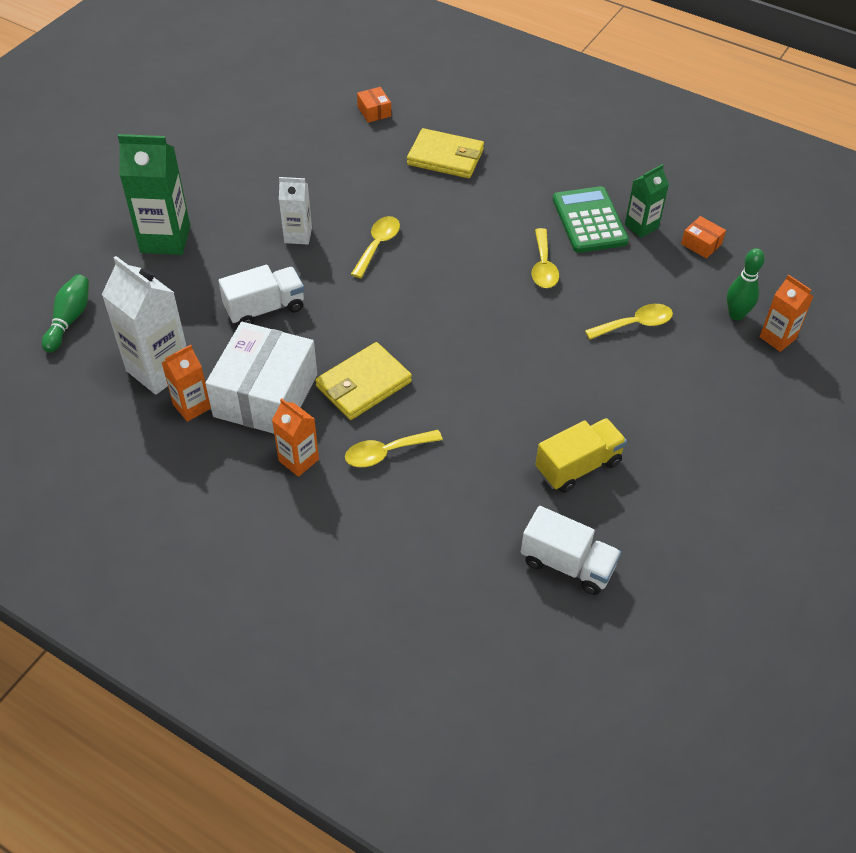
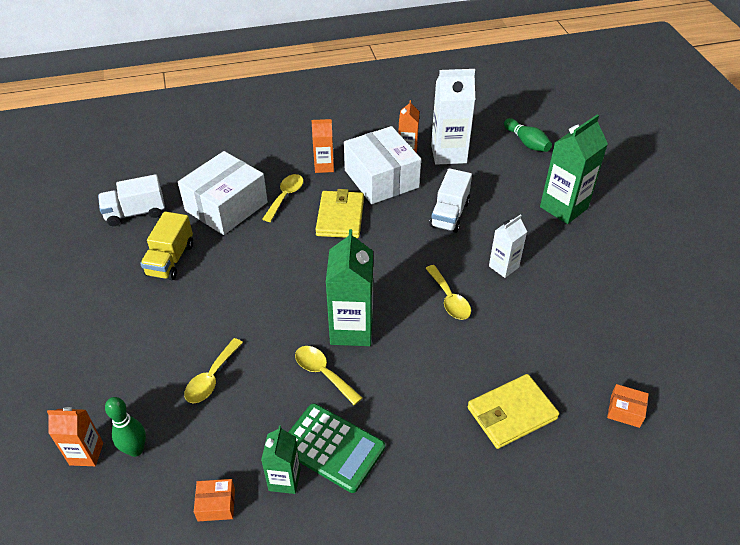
camera: 135 degrees right, 5 degrees down
none -> white box [178,151,268,235]
none -> green carton [326,229,373,346]

